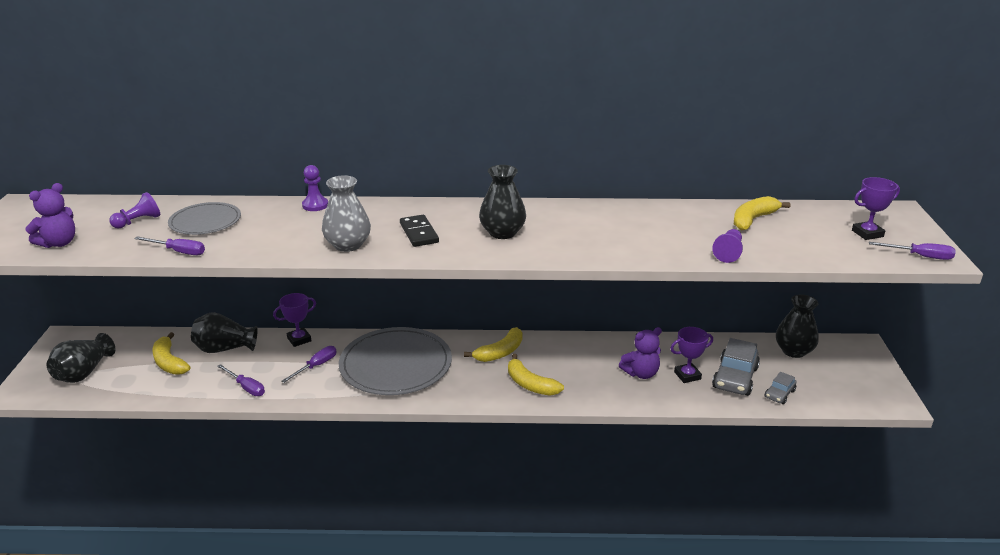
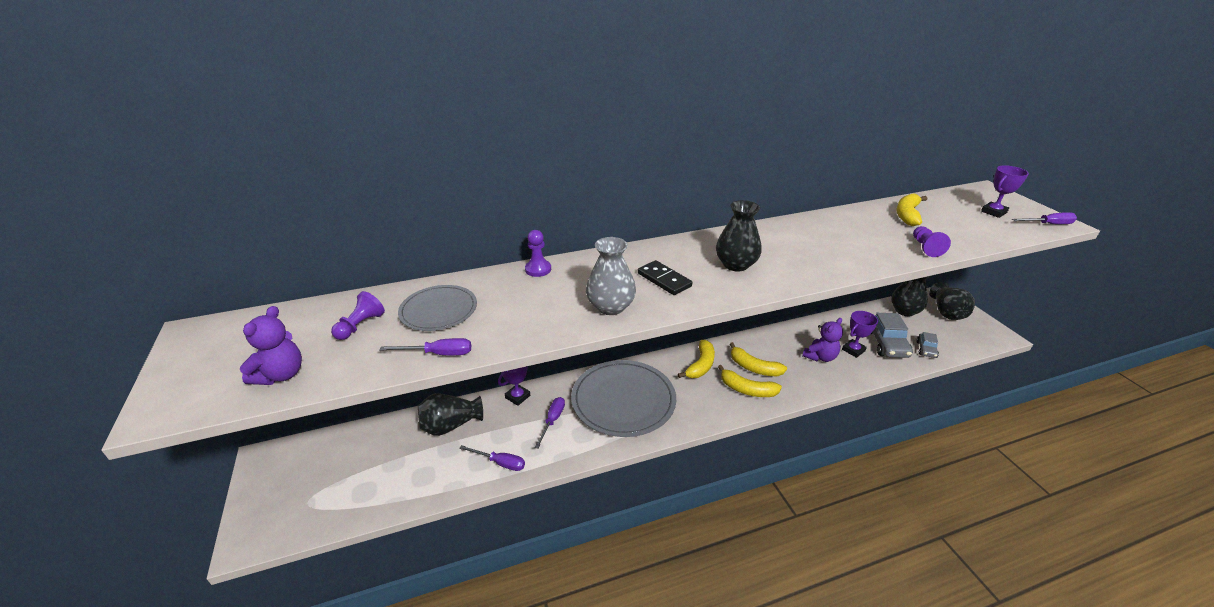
camera: 20 degrees left, 5 degrees up
black vase [47,333,115,383] -> black vase moved to [929,282,975,320]
yellow banana [152,332,190,375] -> yellow banana moved to [730,342,787,376]

